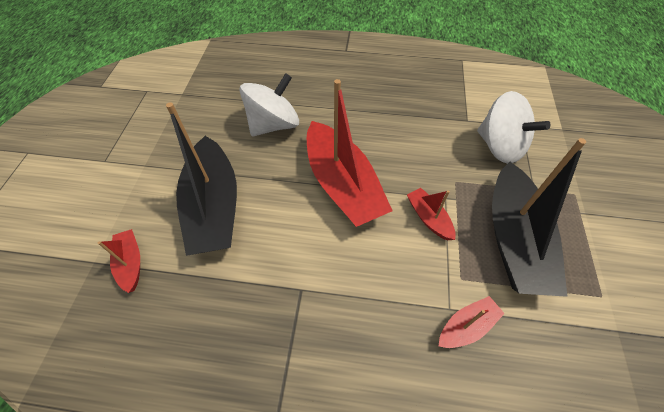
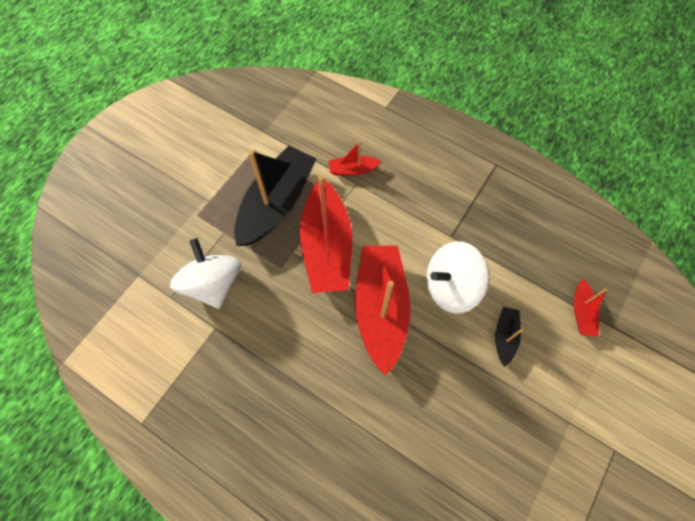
camera: 155 degrees left, 10 degrees up
black boat [166,102,237,256] -> black boat [495,307,523,367], size x0.46
white spinning top [239,73,299,136] -> white spinning top moved to [426,241,489,314]
red boat [407,188,456,240] -> red boat [300,175,352,293], size x2.19

